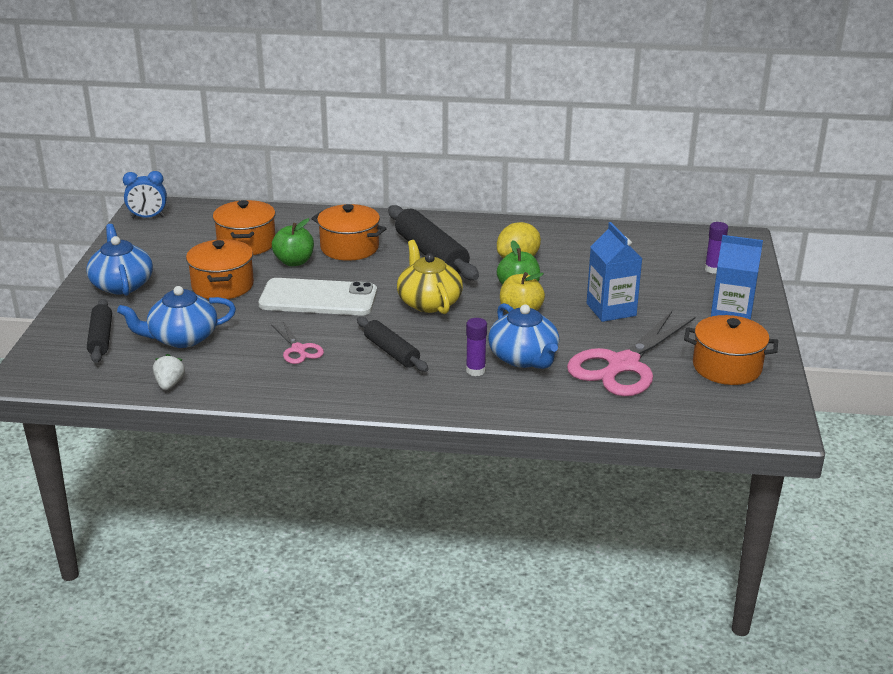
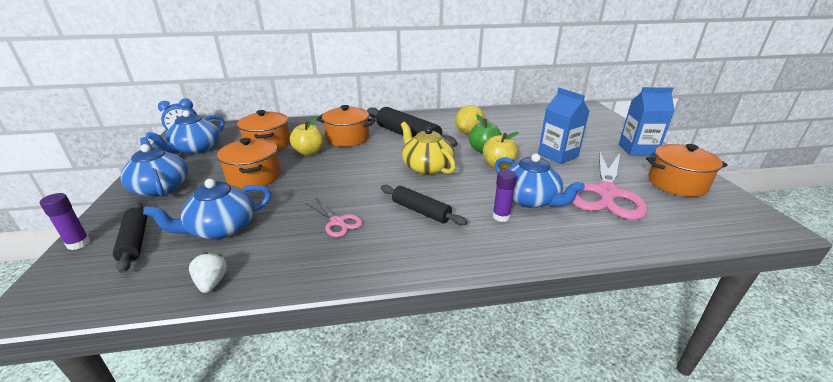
camera: 15 degrees left, 0 degrees up
white phone [259,278,377,316] -> none
green apple [272,218,314,266] -> yellow apple [290,117,324,156]
purple glue stick [705,222,728,274] -> purple glue stick moved to [40,193,90,250]
none -> blue teapot [146,110,225,155]

